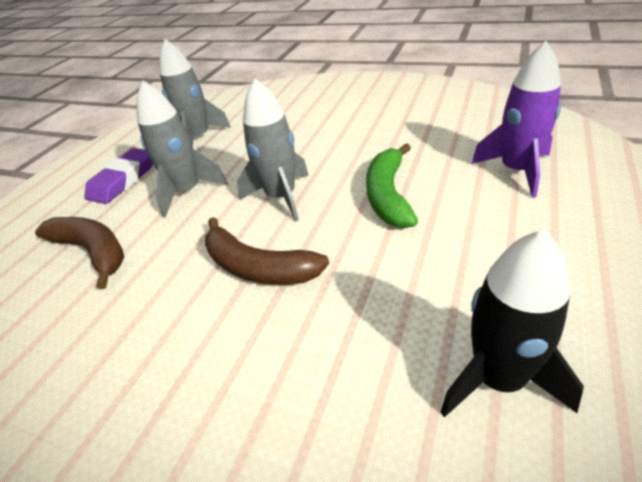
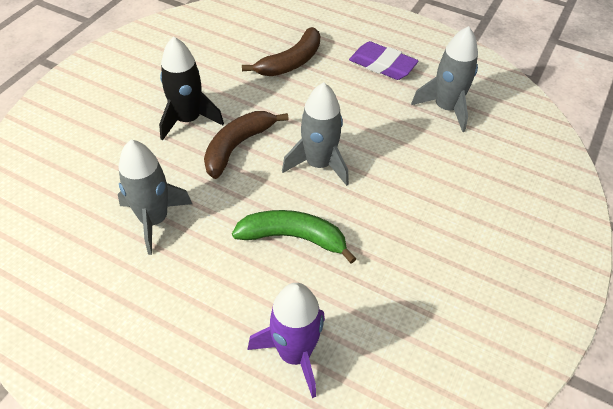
camera: 90 degrees right, 10 degrees up
grey rocket [136,81,228,218] -> grey rocket moved to [118,140,192,255]
black rocket [440,230,584,417] -> black rocket moved to [159,36,224,141]

